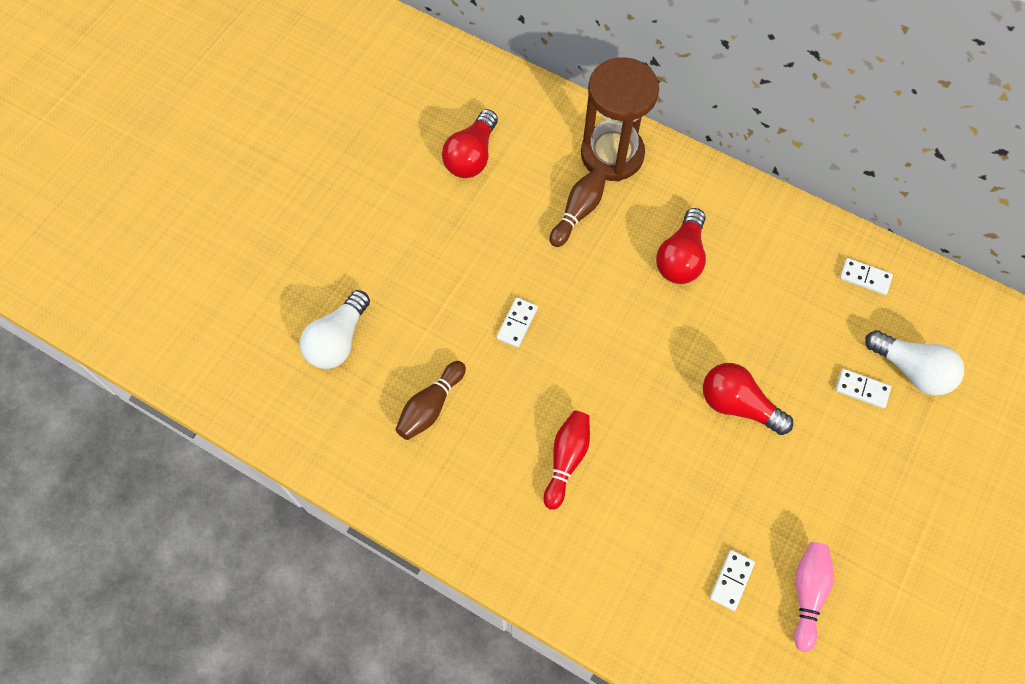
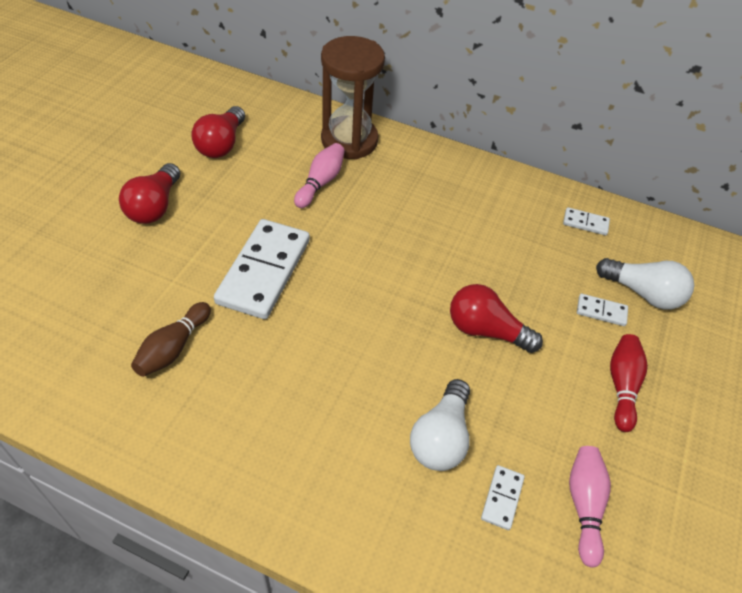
camera: 10 degrees left, 15 degrees down
white light bulb [300,290,370,369] -> white light bulb moved to [410,379,470,471]
white domino [497,297,538,348] -> white domino [214,219,310,319], size x2.31
red bowling pin [544,411,590,510] -> red bowling pin moved to [610,334,648,432]
brown bowling pin [550,169,606,247] -> pink bowling pin [294,143,345,208]
red light bulb [656,208,706,284] -> red light bulb moved to [119,163,180,224]

